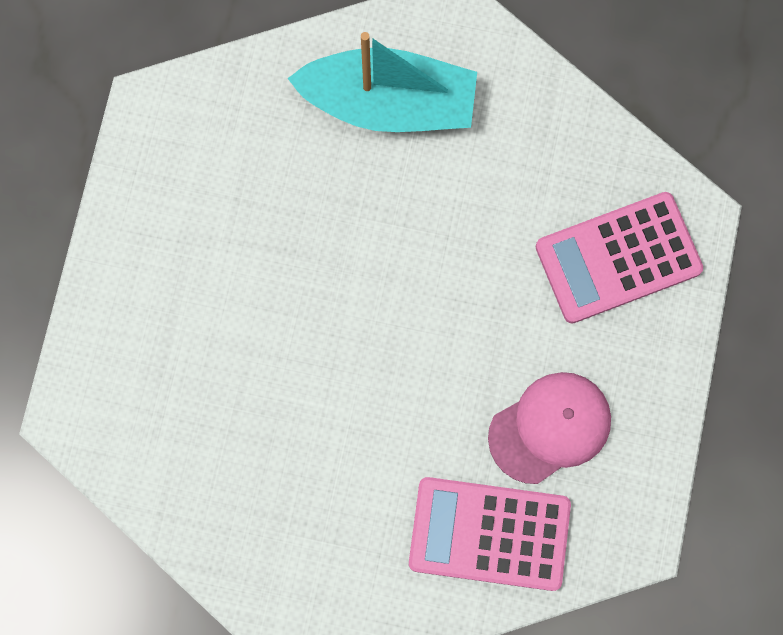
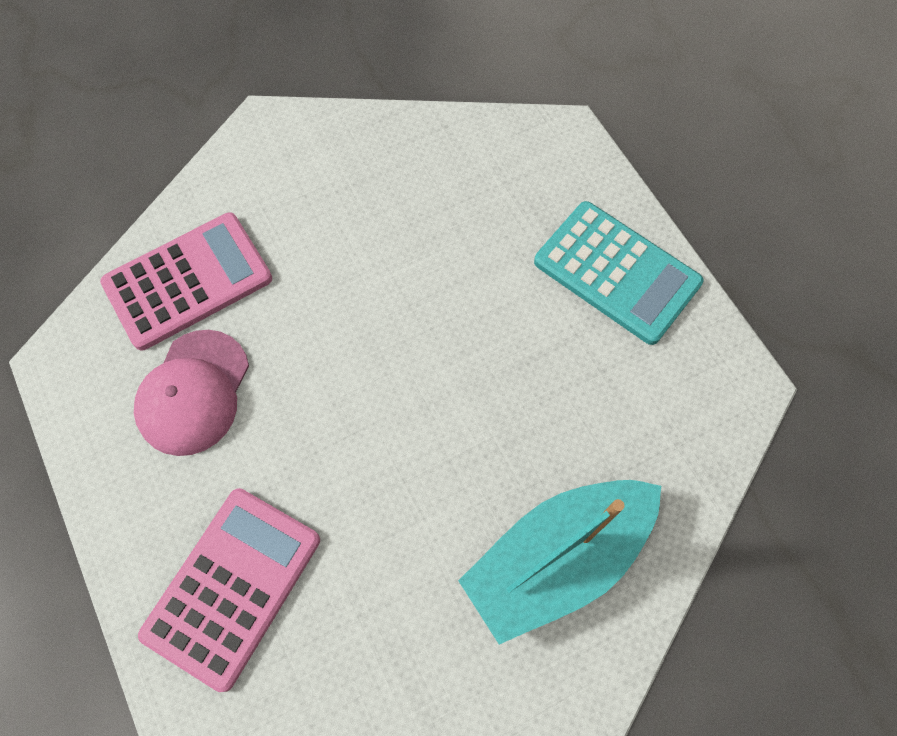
camera: 140 degrees right, 10 degrees down
none -> turquoise calculator [534,201,704,345]

